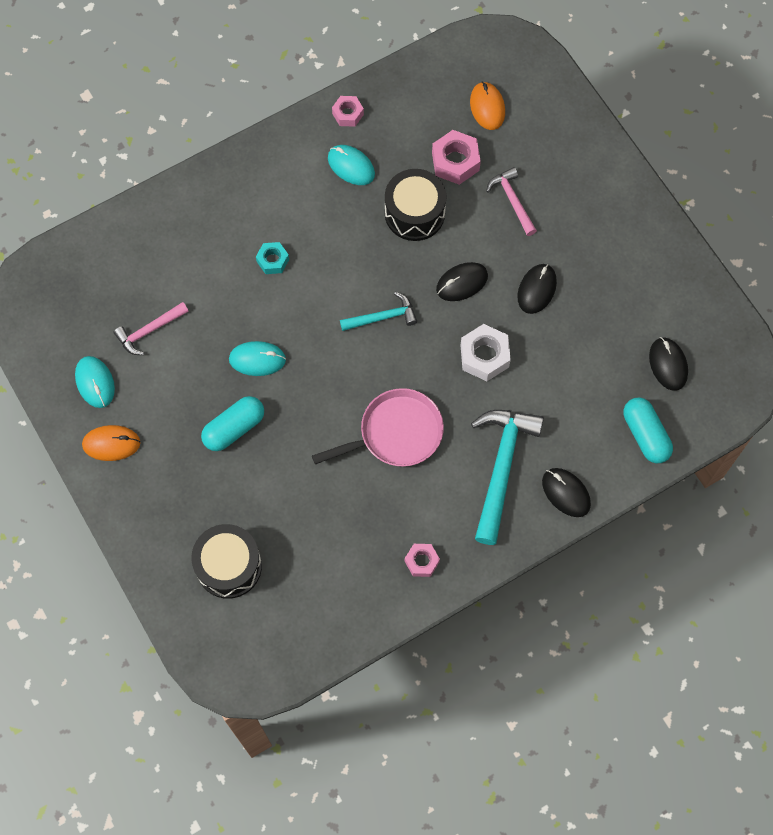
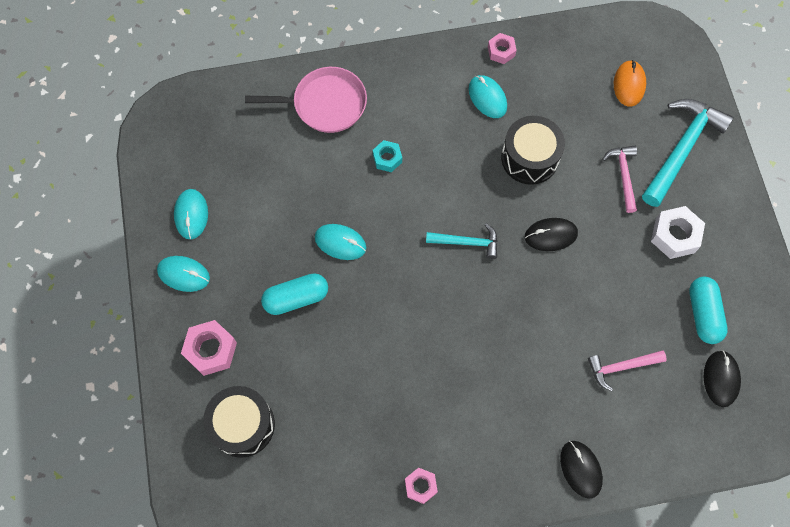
camera: 20 degrees right, 0 degrees up
orange mouse [82,425,141,461] -> turquoise mouse [157,256,210,292]
pink hammer [114,302,189,355] -> pink hammer moved to [588,350,667,391]
pink pan [312,388,444,467] -> pink pan moved to [245,67,367,133]
pink nut [432,130,481,185] -> pink nut moved to [181,320,237,376]
white nut [460,324,511,381] -> white nut moved to [651,206,705,259]
turquoise hammer [471,410,544,545] -> turquoise hammer moved to [642,99,734,207]
black mouse [517,264,557,314] -> none
turquoise capsule [624,398,673,463] -> turquoise capsule moved to [689,277,728,344]

